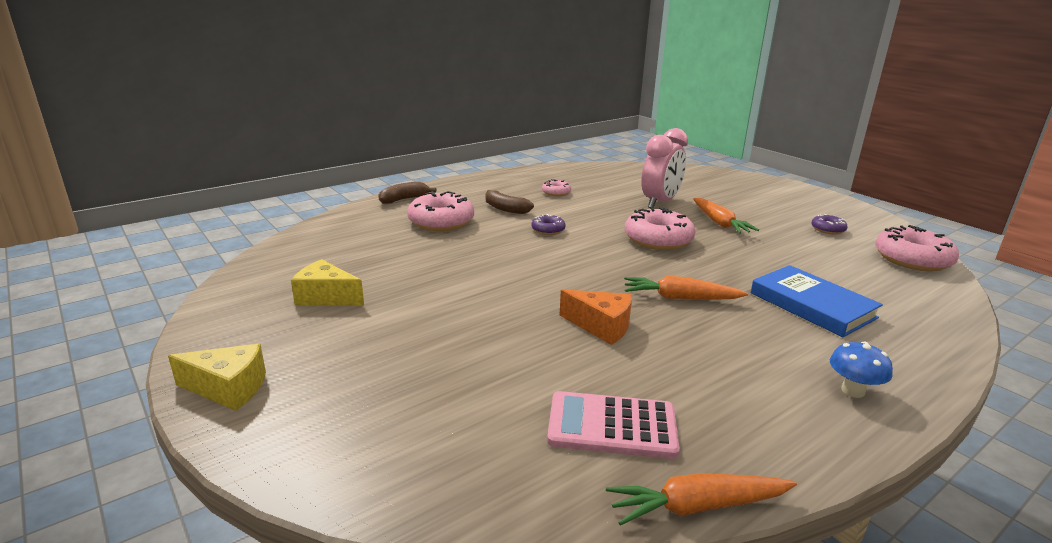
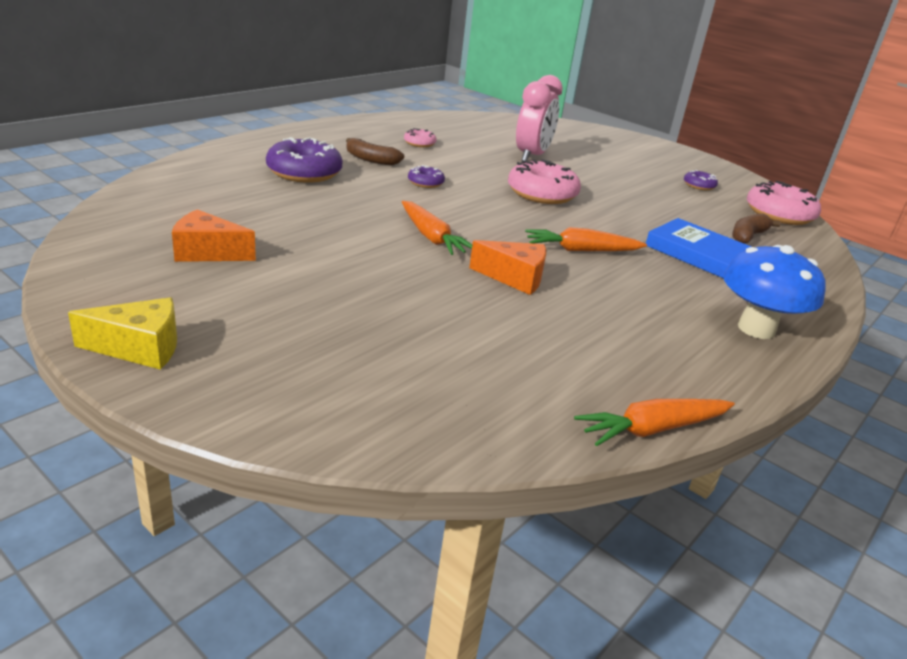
camera: 15 degrees left, 5 degrees up
yellow cheese [291,259,364,306] -> orange cheese [172,209,256,262]
brown banana [378,182,436,204] -> brown banana moved to [732,213,781,244]
pink donut [407,191,474,231] -> purple donut [266,137,343,183]
pink calculator [547,391,680,459] -> none
orange carrot [693,198,759,234] -> orange carrot moved to [402,201,472,255]
blue mushroom [830,342,893,398] -> blue mushroom [723,245,826,339], size x1.80

